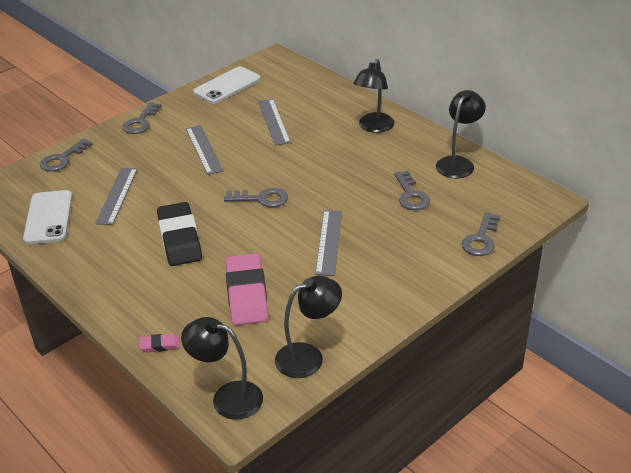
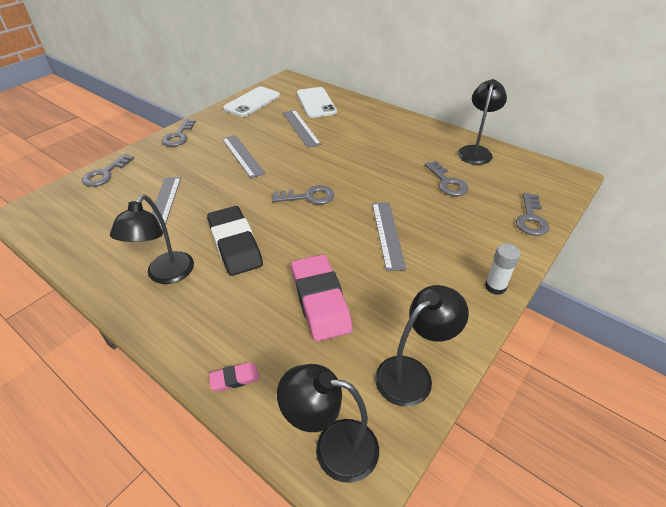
camera: 10 degrees left, 5 degrees up
white phone [23,190,72,244] -> white phone moved to [297,87,337,118]
black lamp [353,59,395,133] -> black lamp moved to [110,195,194,284]
none -> white glue stick [485,243,520,295]

